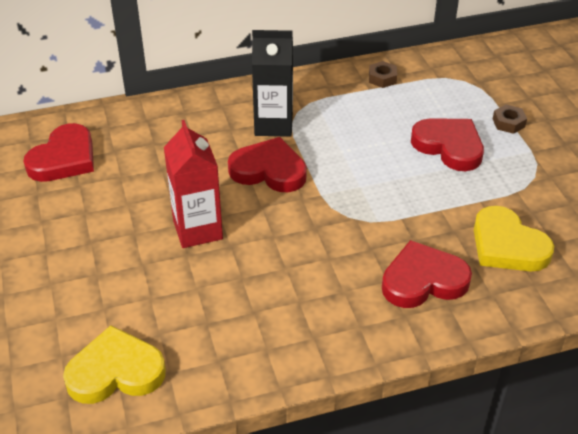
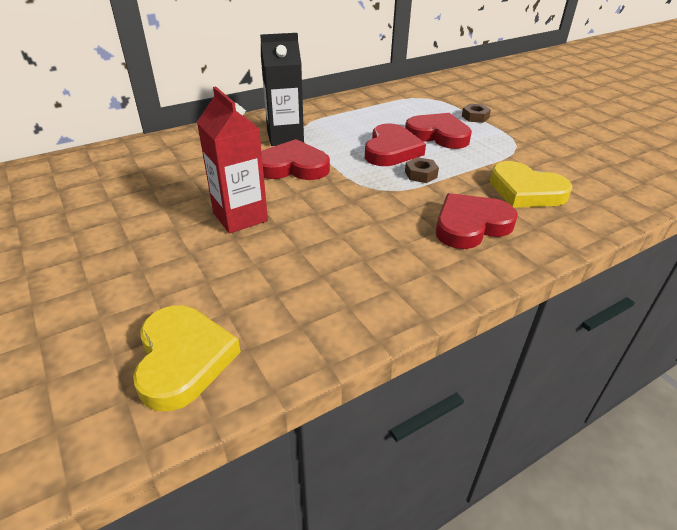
camera: 15 degrees left, 5 degrees down
red heart [23,123,94,182] -> red heart moved to [365,123,426,166]
yellow heart [63,325,166,404] -> yellow heart turned 105 degrees clockwise [133,305,241,411]
brown nut [369,61,397,88] -> brown nut moved to [405,157,439,183]

